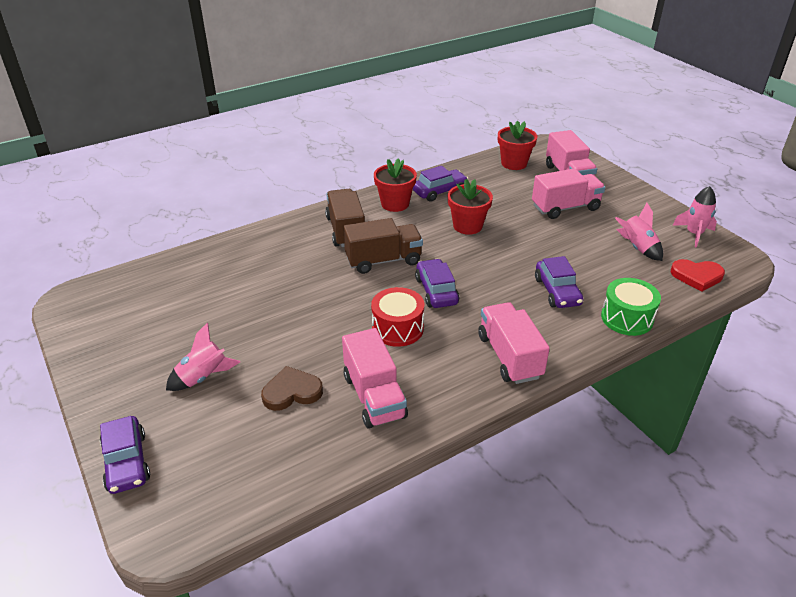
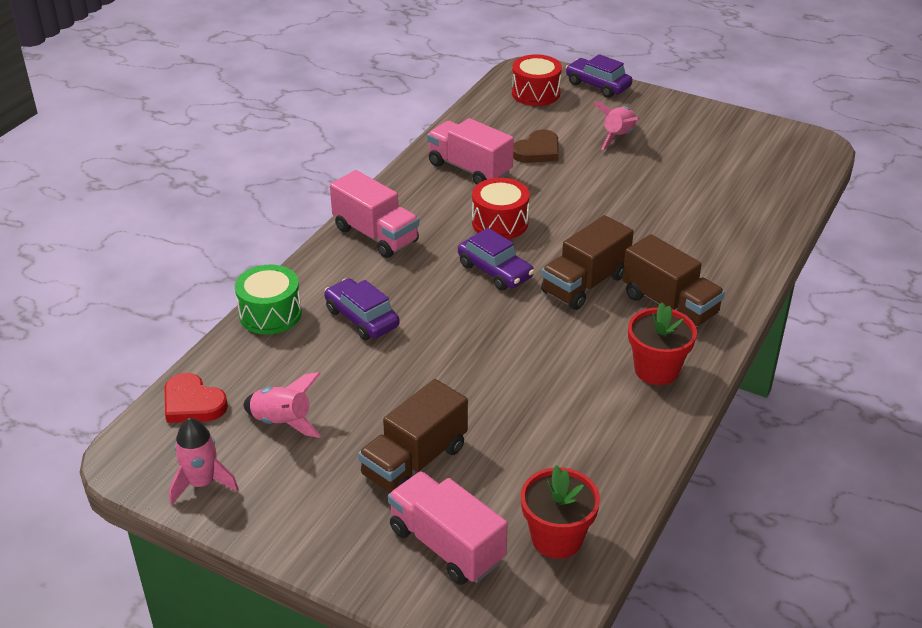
camera: 150 degrees right, 0 degrees up
purple car [413,166,468,202] -> none
red flower pot [448,179,493,235] -> none
pink truck [532,168,605,219] -> brown truck [358,379,468,493]
red heart [671,259,725,292] -> red heart turned 120 degrees counterclockwise [165,373,228,423]
none -> red drum [512,54,562,106]

